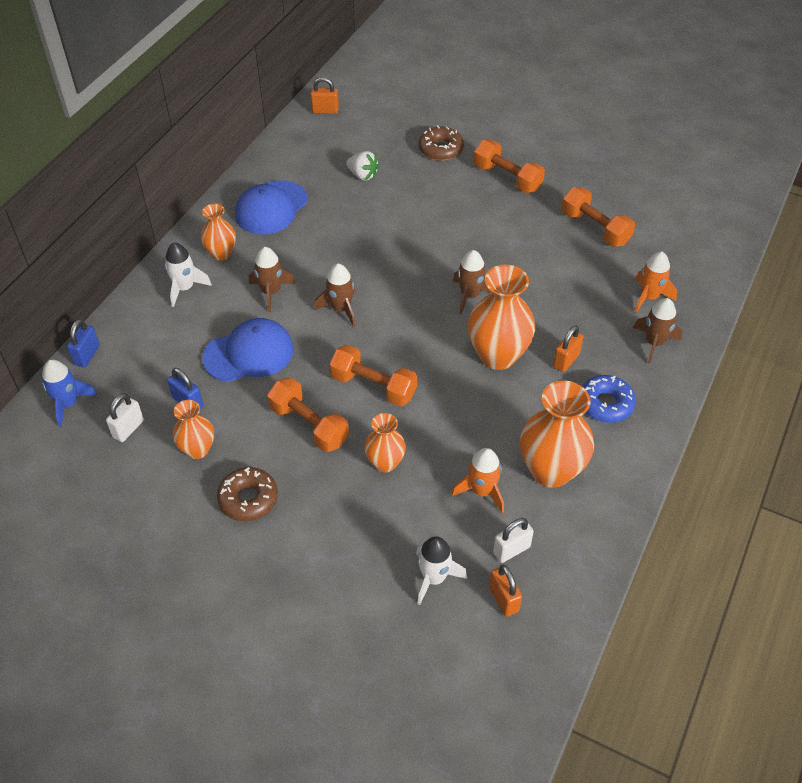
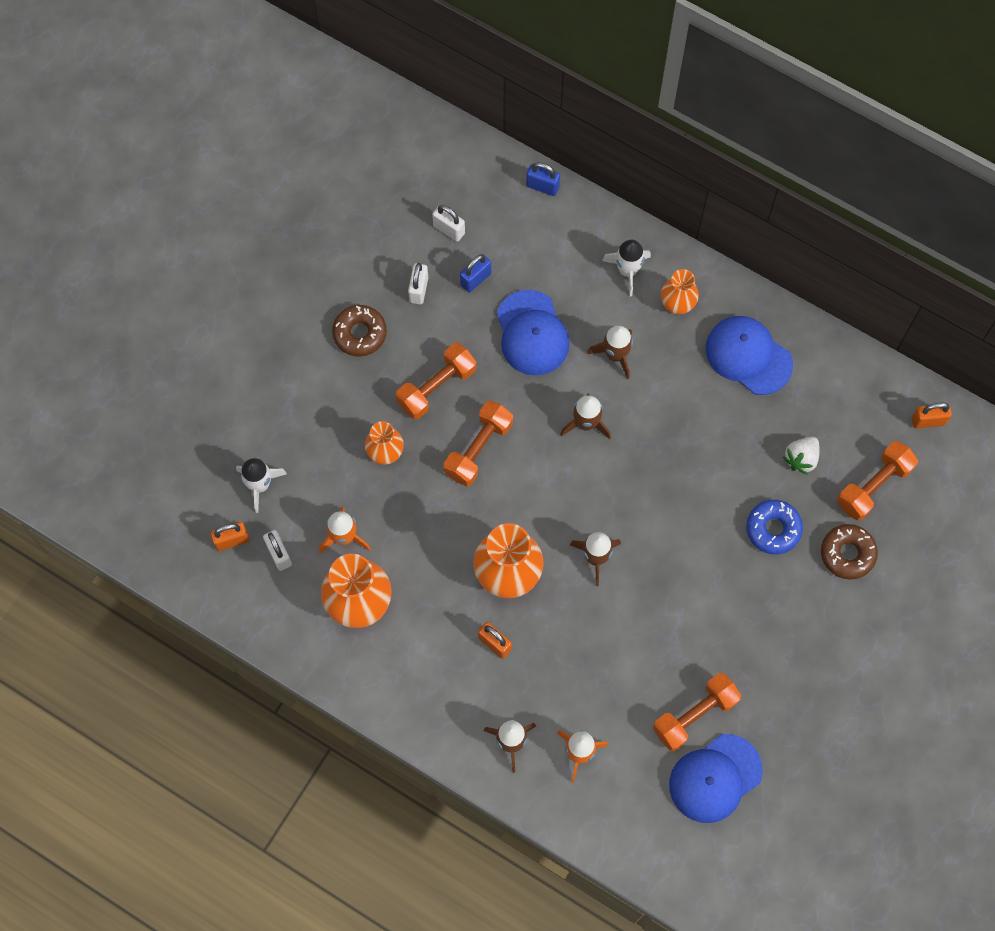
camera: 95 degrees right, 20 degrees up
blue rocket [42,359,97,428] -> none
orange vase [173,400,214,459] -> white padlock [408,263,428,304]
orange padlock [311,77,339,114] -> orange padlock turned 75 degrees clockwise [912,403,952,429]
orange dumbbell [474,140,545,193] -> orange dumbbell moved to [837,441,918,521]
blue donut [582,375,636,423] -> blue donut moved to [746,500,803,554]
none -> blue cap [669,734,763,823]

